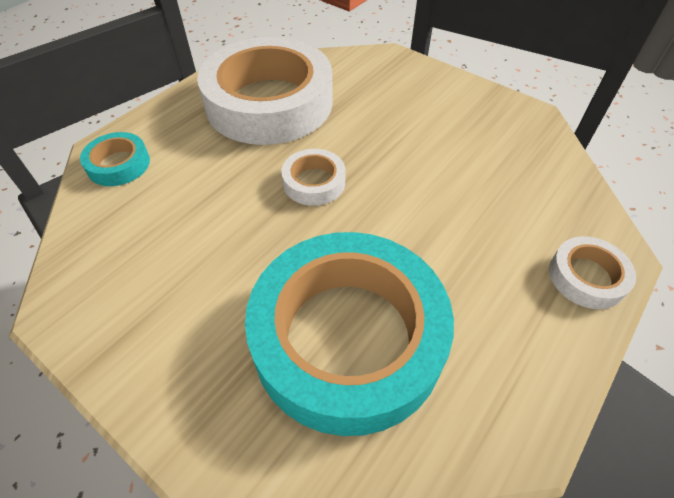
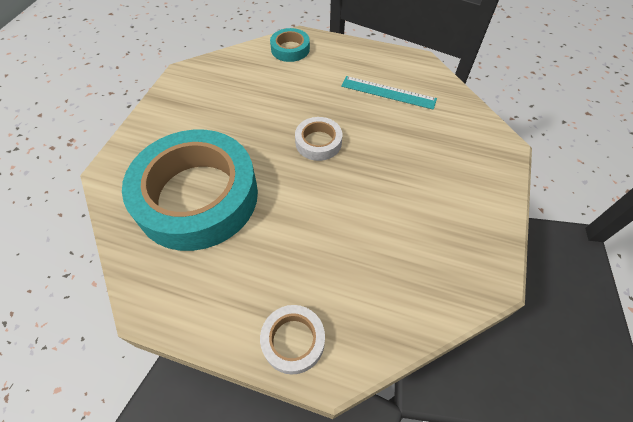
camera: 70 degrees right, 5 degrees up
white tape [197,37,333,145] -> turquoise ruler [341,76,437,110]

